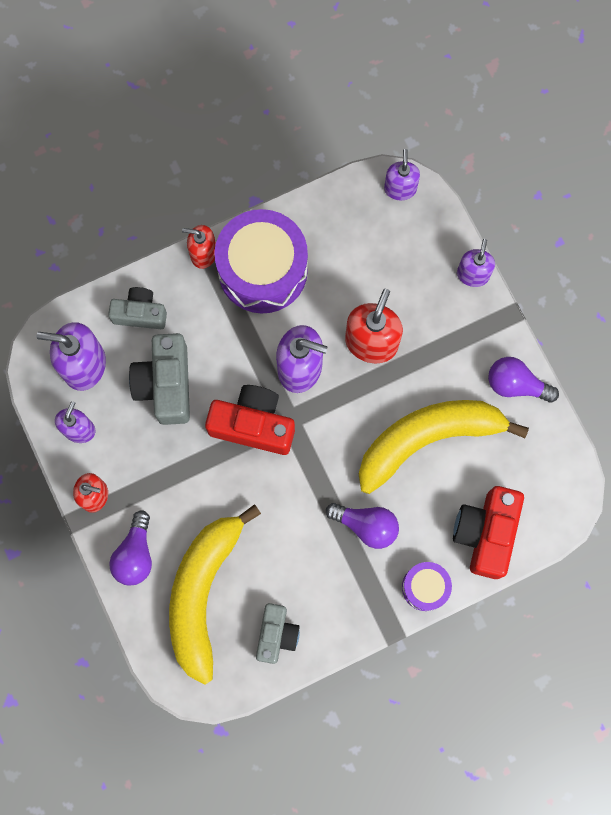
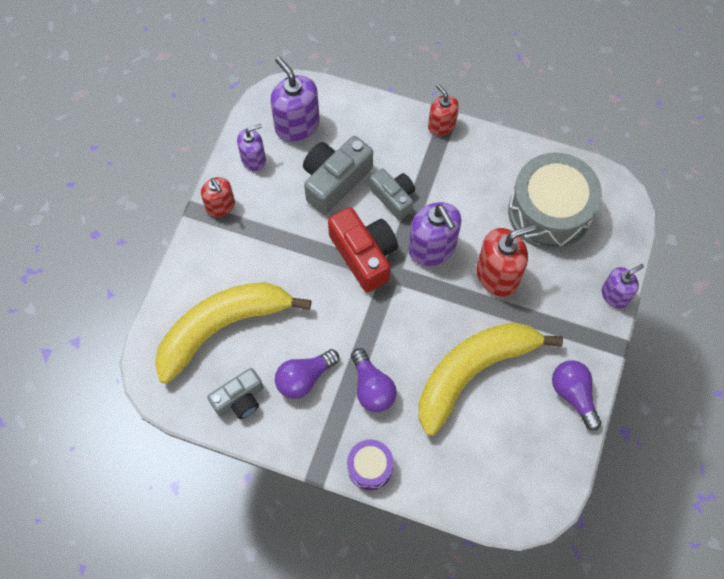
camera: 45 degrees right, 10 degrees down
grey camera [108,287,167,329] -> grey camera moved to [370,168,415,220]
purple light bulb [109,511,152,586] -> purple light bulb moved to [275,349,339,399]
purple drum [214,209,308,314] -> none
yellow banana [359,400,529,494] -> yellow banana turned 60 degrees counterclockwise [419,322,563,436]
purple soap dispenser [384,149,420,200] -> none
red camera [453,486,524,579] -> none
none -> grey drum [508,152,602,250]

